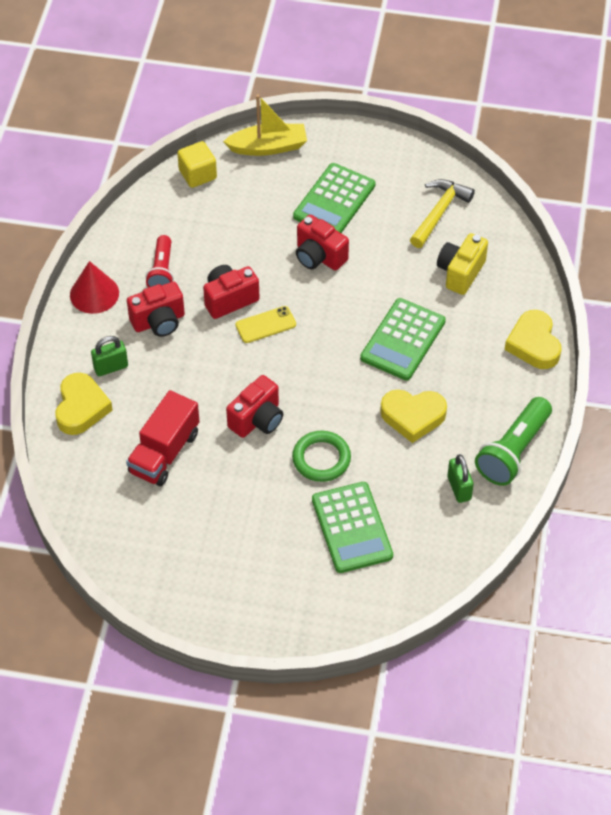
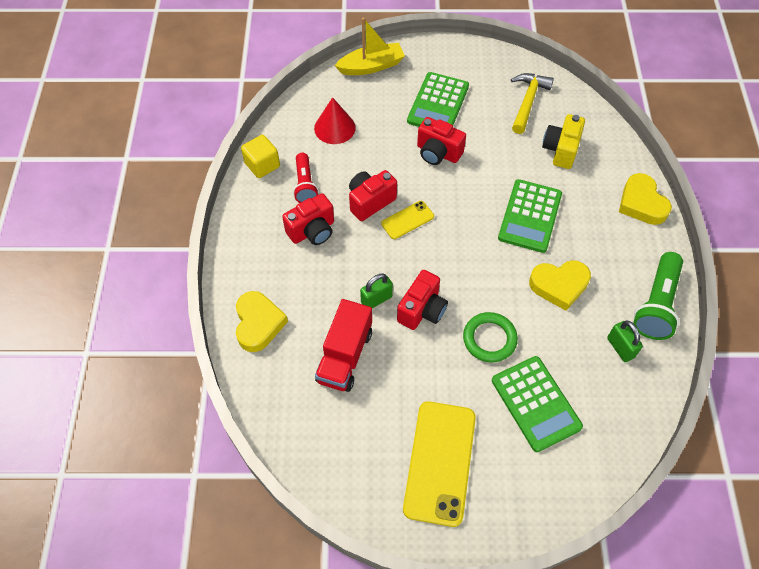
camera: 10 degrees left, 5 degrees up
red cone [70,261,119,314] -> red cone moved to [314,97,356,144]
green padlock [91,336,128,376] -> green padlock moved to [360,273,393,308]
yellow cube [177,141,217,188] -> yellow cube moved to [241,135,280,178]
none -> yellow phone [403,401,476,527]

